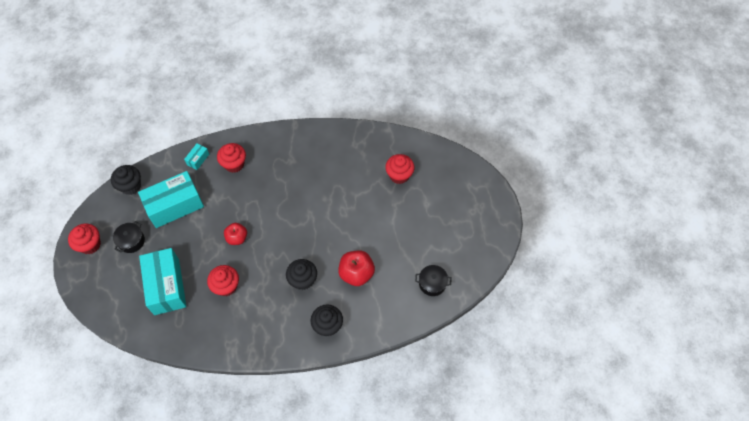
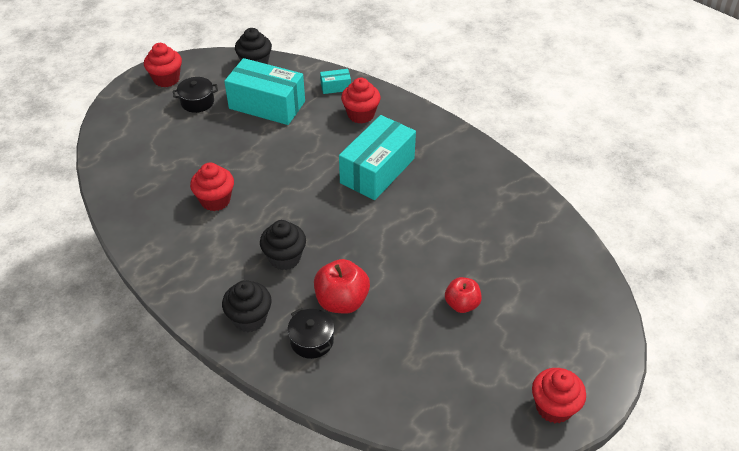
camera: 50 degrees right, 15 degrees down
turquoise box [139,248,186,315] -> turquoise box moved to [339,115,416,200]
red apple [224,223,247,245] -> red apple moved to [445,277,482,313]
red cupcake [385,154,415,184] -> red cupcake moved to [532,368,586,423]
black pot [415,265,452,296] -> black pot moved to [288,308,334,359]

